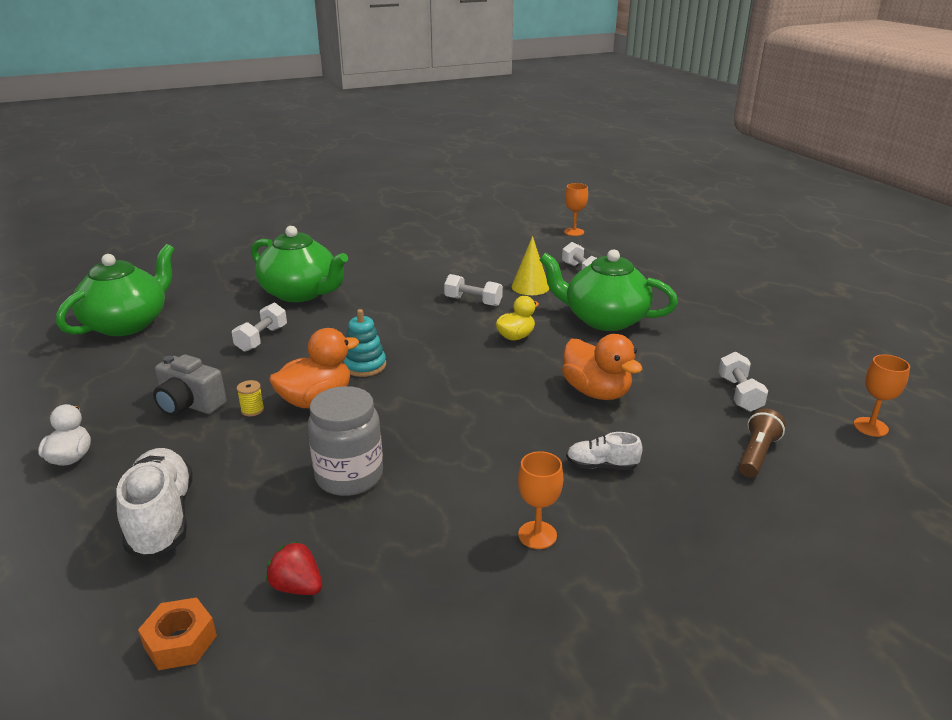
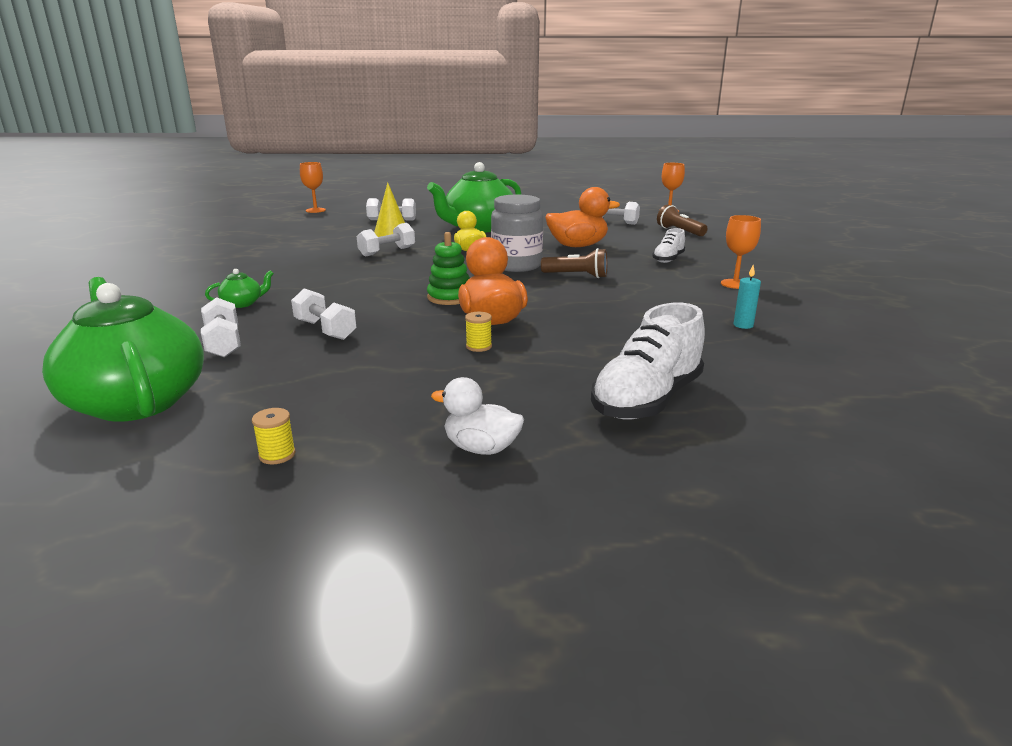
camera: 65 degrees left, 5 degrees down
white shoe [116,448,193,558] -> white shoe turned 60 degrees counterclockwise [591,303,705,420]
orange nut [138,597,217,670] -> none
grey camera [153,354,227,416] -> none
green teapot [251,226,348,302] -> green teapot [205,269,274,308], size x0.40
red strawberry [266,541,322,595] -> none
grey jar [308,386,383,496] -> grey jar moved to [491,195,543,272]
turquoise stacking toy [342,309,386,377] -> green stacking toy [427,232,470,305]
none -> white dumbbell [201,297,241,358]
none -> yellow spool [252,408,296,464]
none -> brown flashlight [541,248,607,278]
none -> turquoise candle [733,265,761,329]

